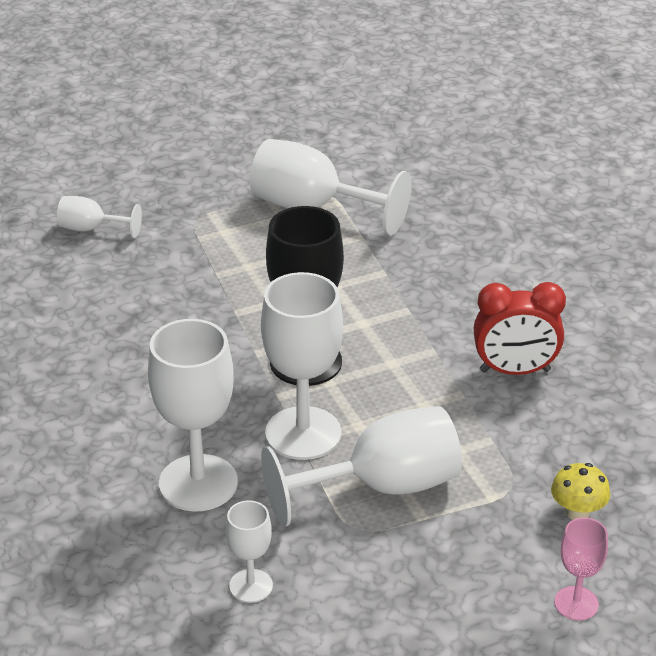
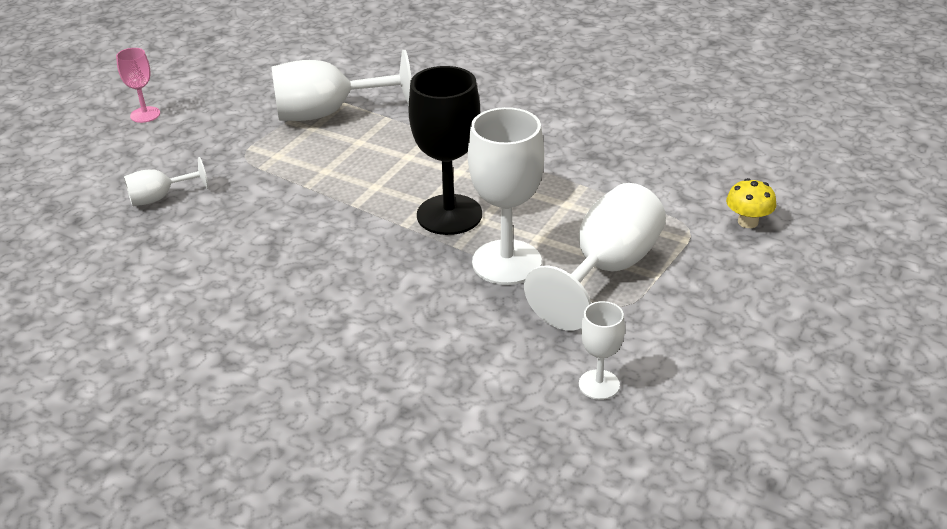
camera: 35 degrees left, 0 degrees up
white goblet [148,319,238,512] -> none
red clock [474,282,566,375] -> none
pink goblet [554,517,608,620] -> pink goblet moved to [116,48,160,123]

